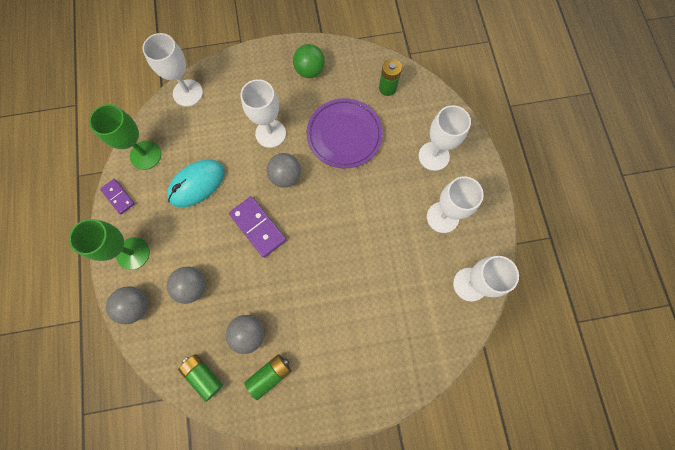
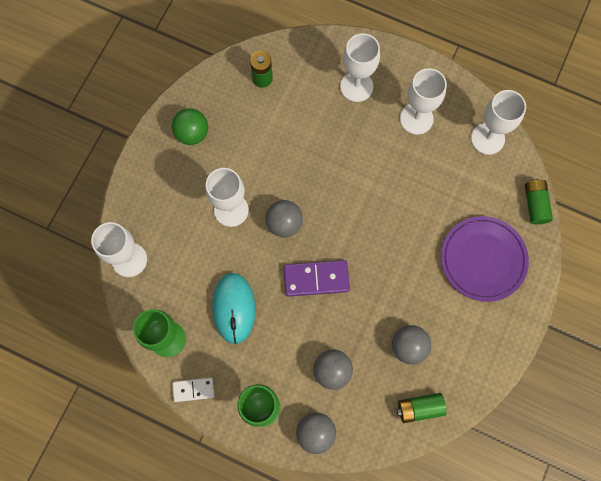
camera: 55 degrees left, 0 degrees up
purple domino [100,179,135,214] -> white domino [172,377,214,402]
green battery [244,354,291,400] -> green battery moved to [525,179,553,225]
purple plate [307,98,383,168] -> purple plate moved to [441,216,529,302]

